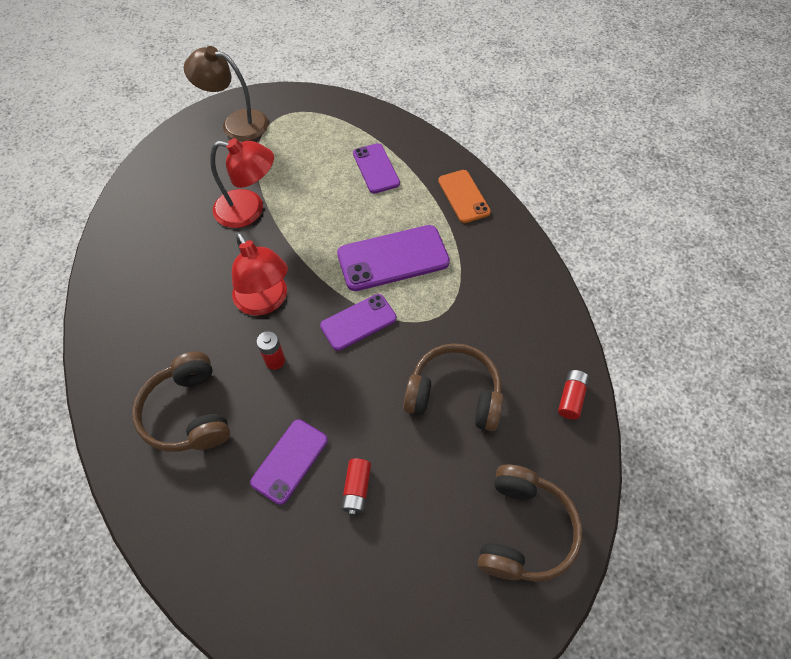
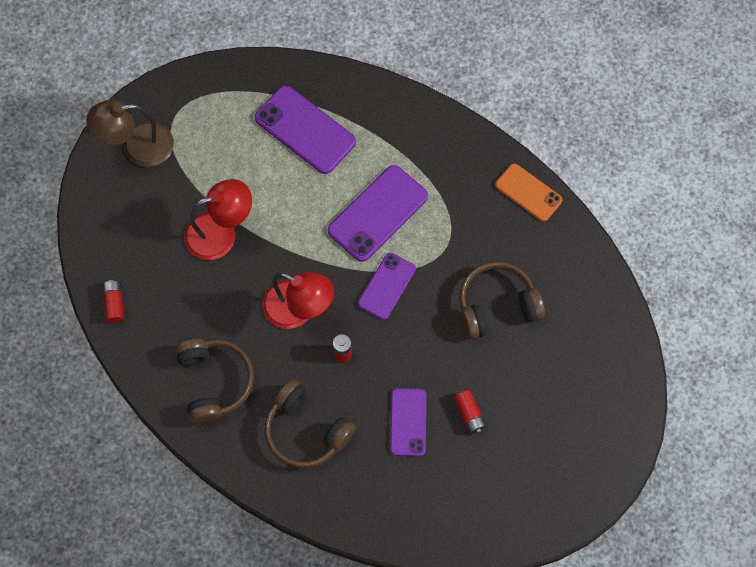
camera: 30 degrees left, 10 degrees up
purple phone [353,143,400,193] -> purple phone [255,85,356,174], size x1.56
orange phone [438,170,491,223] -> orange phone moved to [495,163,563,222]
brown headphones [478,464,583,582] -> brown headphones moved to [175,339,254,424]
red battery [558,370,589,420] -> red battery moved to [102,280,124,323]

